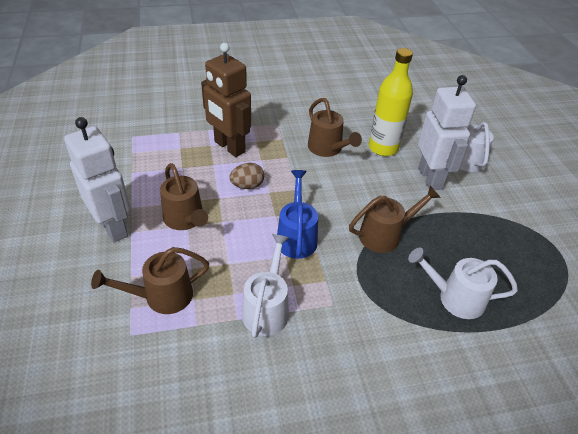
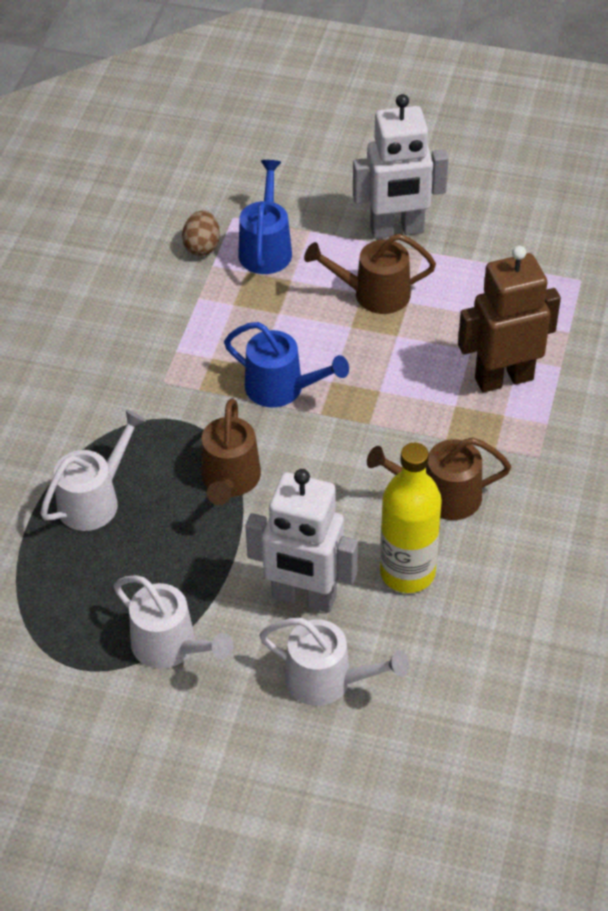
camera: 120 degrees right, 5 degrees up
brown watering can [91,247,209,314] -> blue watering can [238,160,292,274]
brown egg [229,163,264,189] -> brown egg moved to [182,210,220,256]
white watering can [242,234,289,338] -> white watering can moved to [114,575,234,669]

